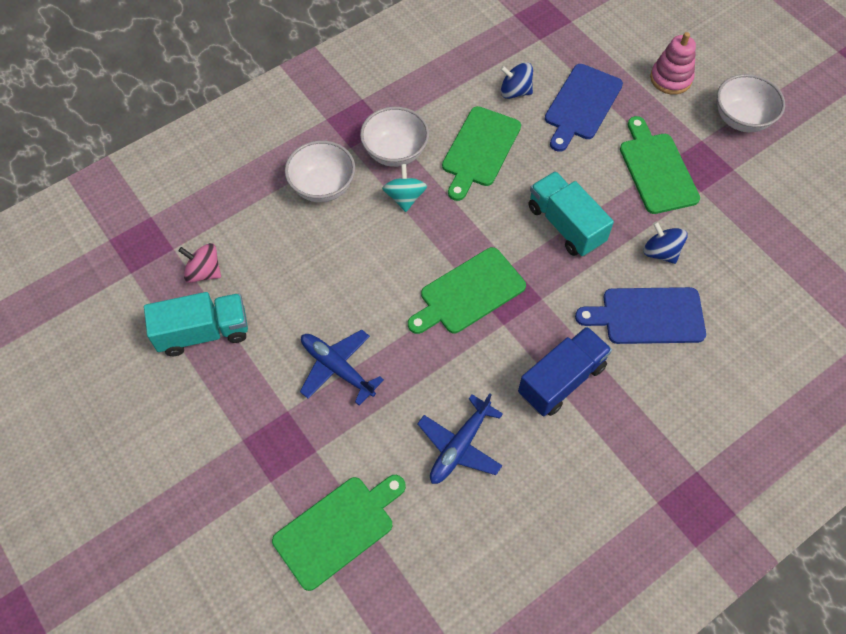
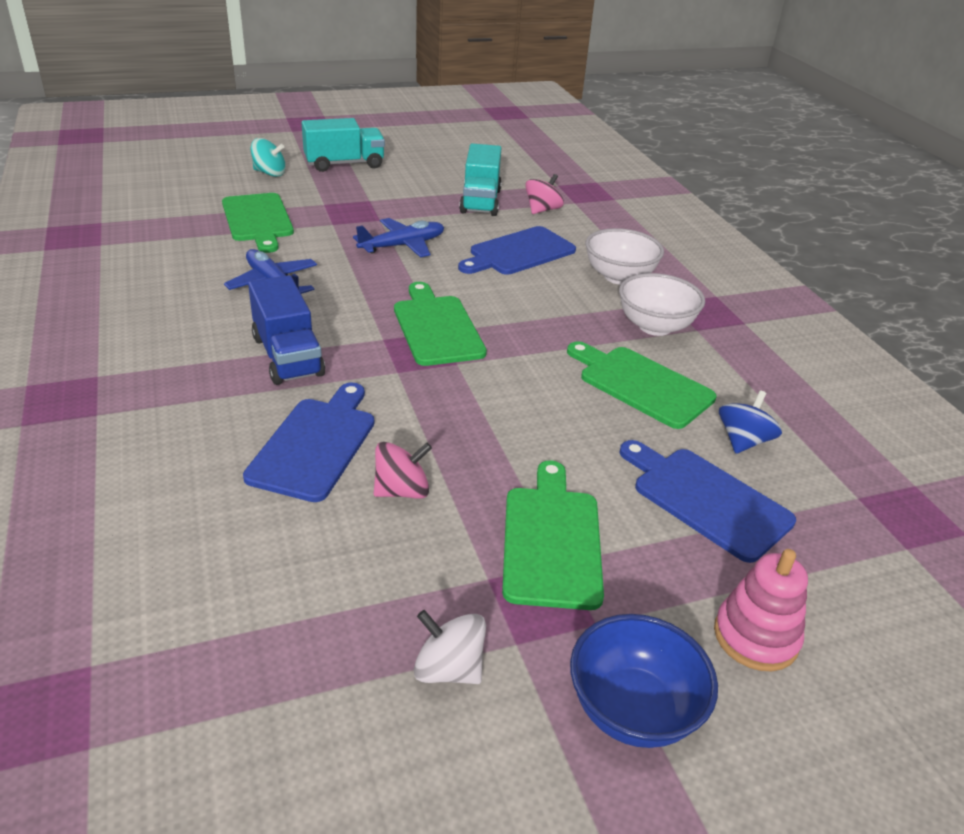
camera: 105 degrees right, 25 degrees down
turquoise spinning top [382,164,427,212] -> turquoise spinning top moved to [251,138,286,177]
turquoise truck [528,171,614,257] -> turquoise truck moved to [302,118,385,172]
green cutting board [620,116,700,214] -> green cutting board turned 90 degrees counterclockwise [502,461,604,610]
blue spinning top [643,221,688,264] -> pink spinning top [374,442,432,499]
white bowl [717,74,785,132] -> blue bowl [570,614,718,748]
none -> white spinning top [414,610,486,684]
none -> blue cutting board [458,226,576,275]

